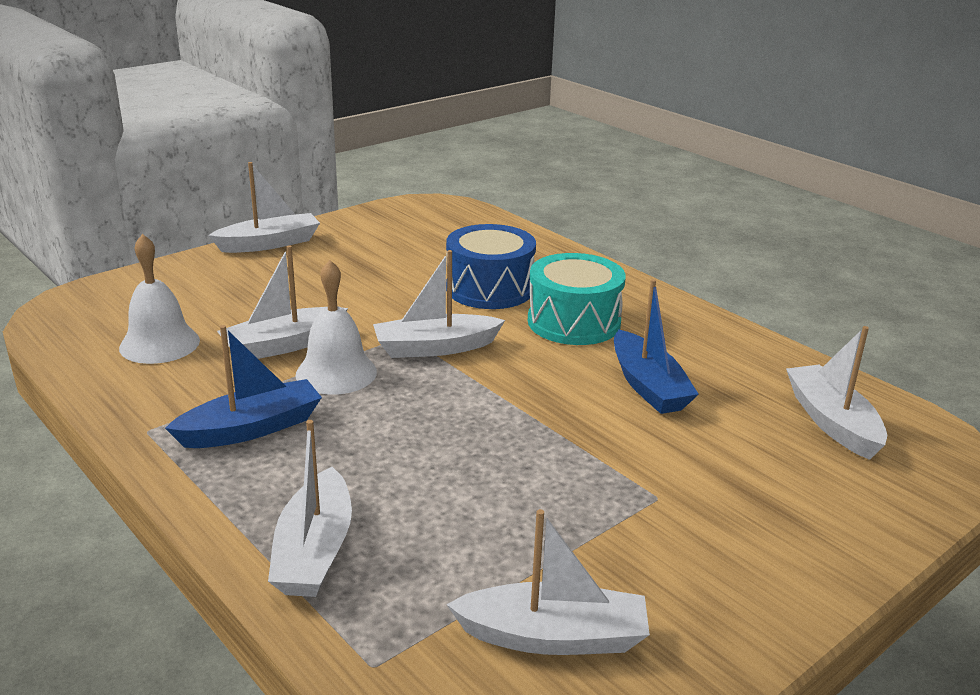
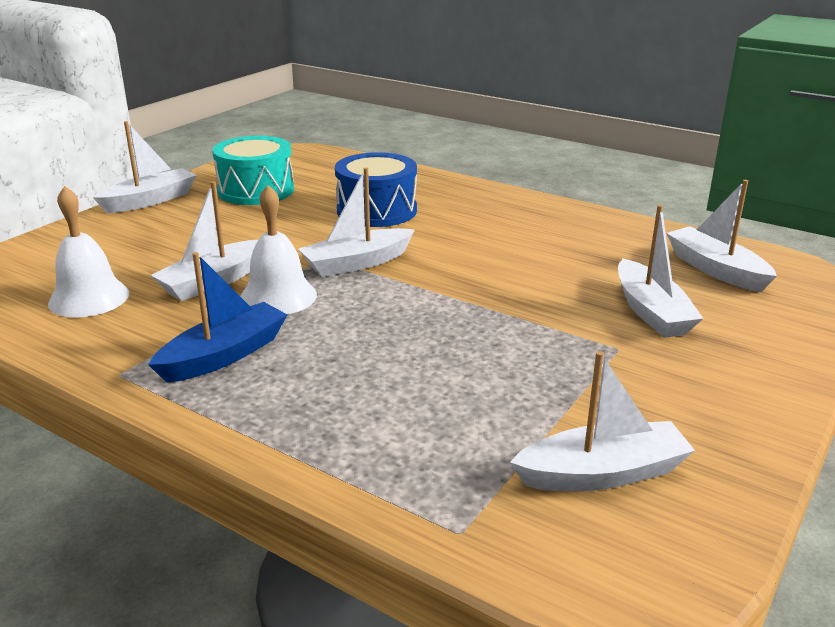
camera: 15 degrees left, 0 degrees up
white boat [268,420,352,597] -> white boat moved to [618,205,704,338]
turquoise drum [528,253,626,345] -> turquoise drum moved to [212,136,294,205]
blue boat [614,279,699,414] -> none

